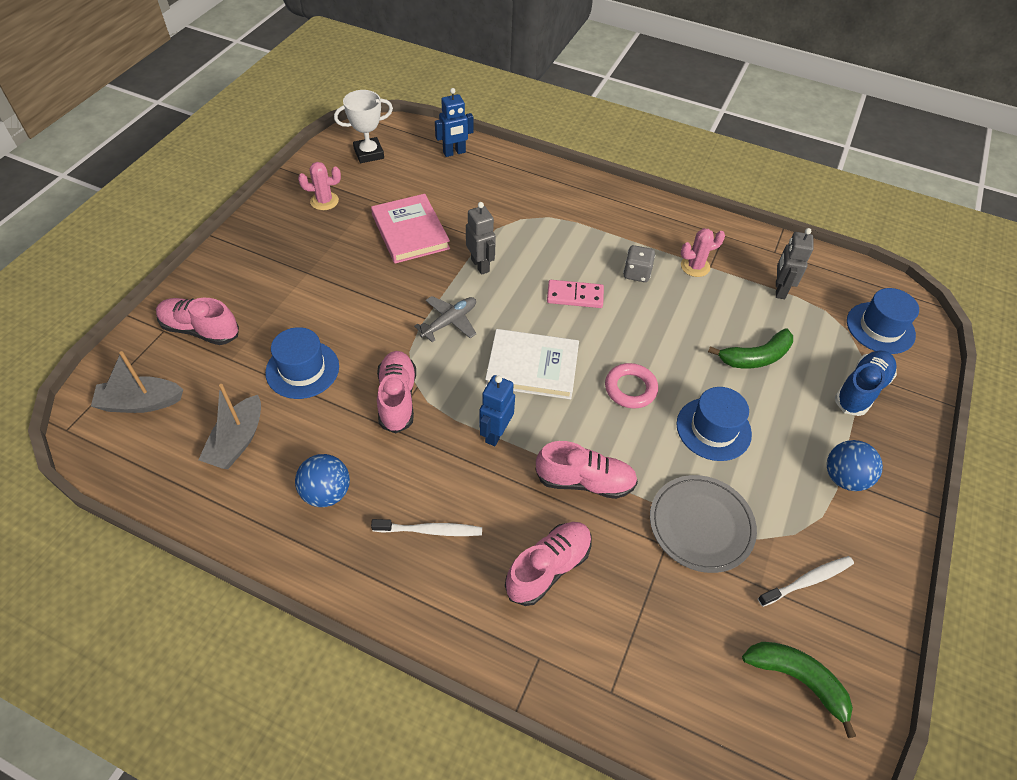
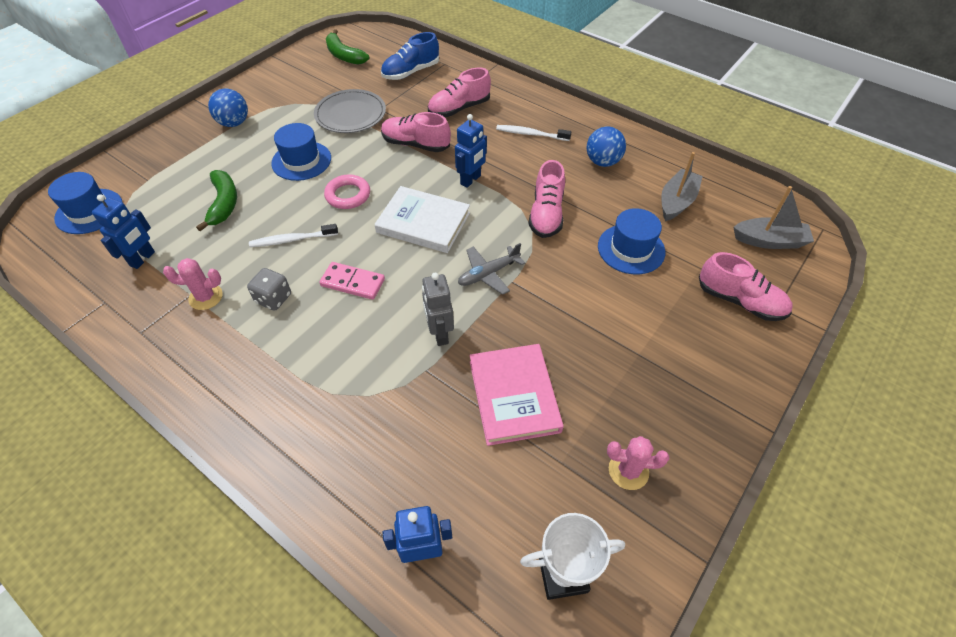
camera: 165 degrees left, 0 degrees up
green banana [708,328,793,368] -> green banana turned 90 degrees clockwise [196,170,237,231]
white toothbrush [758,556,854,607] -> white toothbrush moved to [249,224,338,247]
grey robot [776,228,814,299] -> blue robot [92,194,155,269]
blue shoe [835,351,897,416] -> blue shoe moved to [381,32,439,80]

